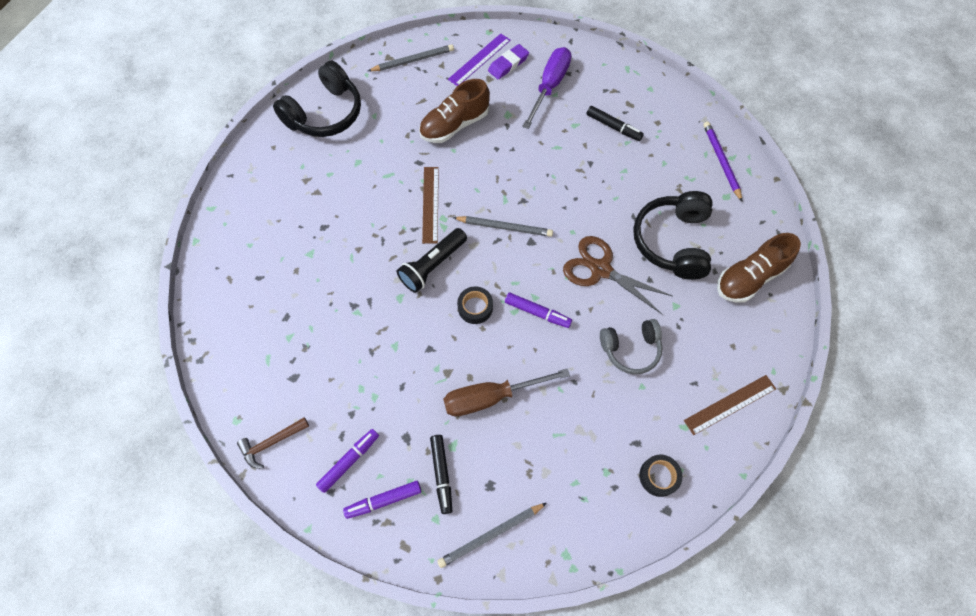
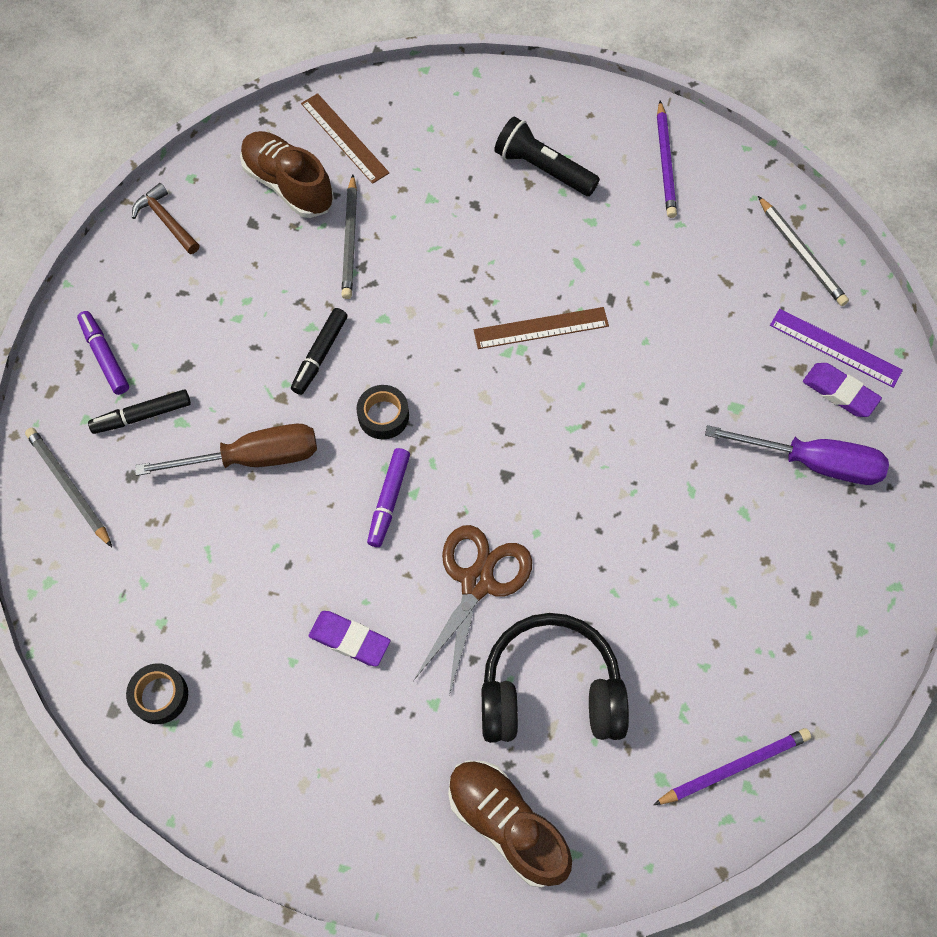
camera: 80 degrees right, 0 degrees up
black headphones [273,60,361,137] -> purple pencil [657,101,677,218]
purple marker [316,429,379,493] -> none
black flashlight [397,228,467,293] -> black flashlight moved to [494,116,600,196]
brown shoe [419,79,490,143] -> brown shoe moved to [240,131,334,218]
brown screwdriver [443,368,570,416] -> brown screwdriver turned 105 degrees clockwise [135,424,317,476]
grey pencil [453,216,553,237] -> grey pencil moved to [341,175,357,299]
black marker [587,106,644,141] -> black marker moved to [291,308,348,395]
grey headphones [600,319,662,375] -> purple eraser [309,611,390,666]
brown ruler [684,375,776,435] -> brown ruler moved to [301,93,389,184]

